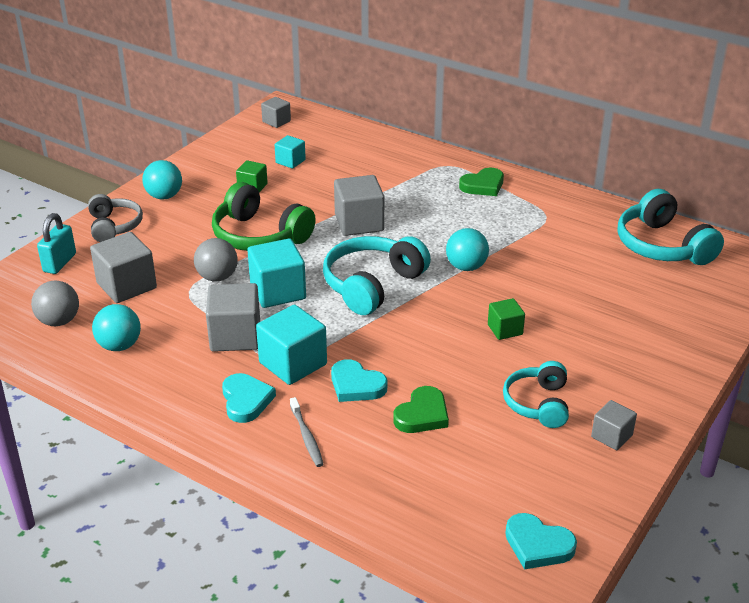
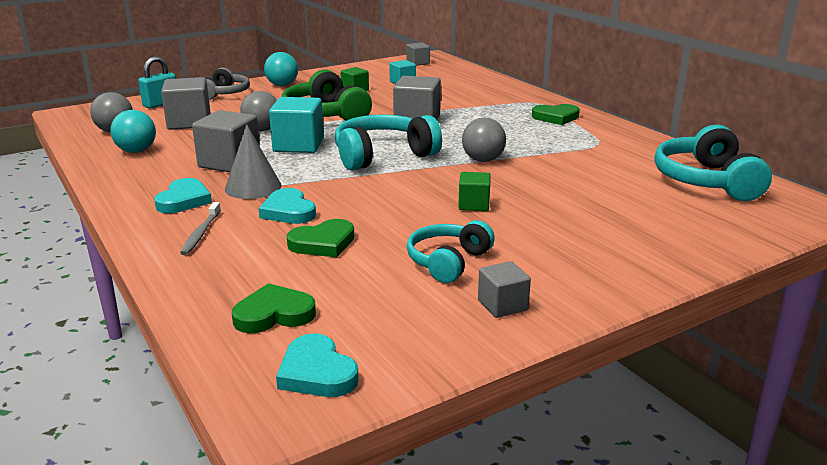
camera: 25 degrees right, 10 degrees down
turquoise cube [256,305,327,385] -> grey cone [225,124,282,199]
turquoise ball [446,228,489,271] -> grey ball [462,117,506,162]
none -> green heart [232,283,316,333]

